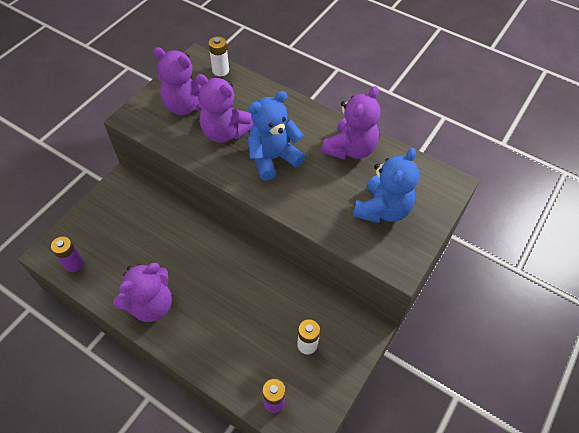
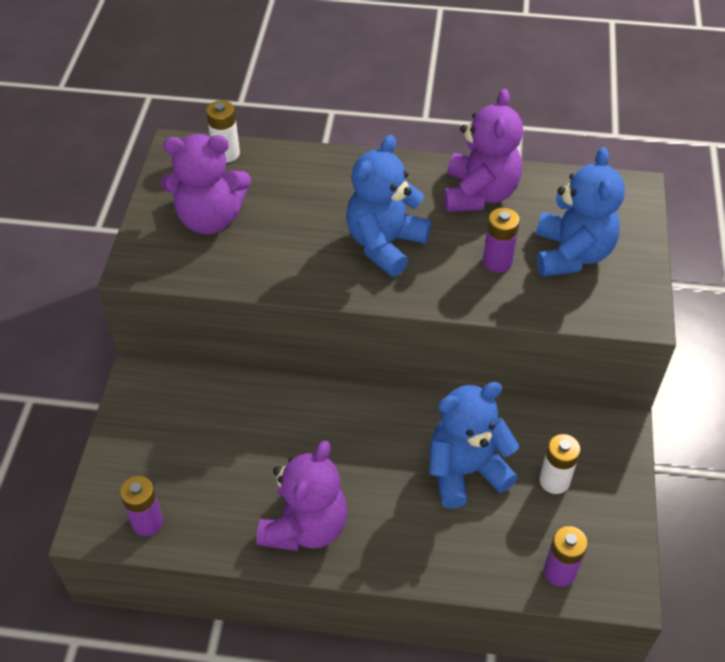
camera: 25 degrees left, 5 degrees down
purple teddy bear [196,74,254,143] -> none
none -> blue teddy bear [429,382,519,508]
none -> purple battery [483,208,520,272]

